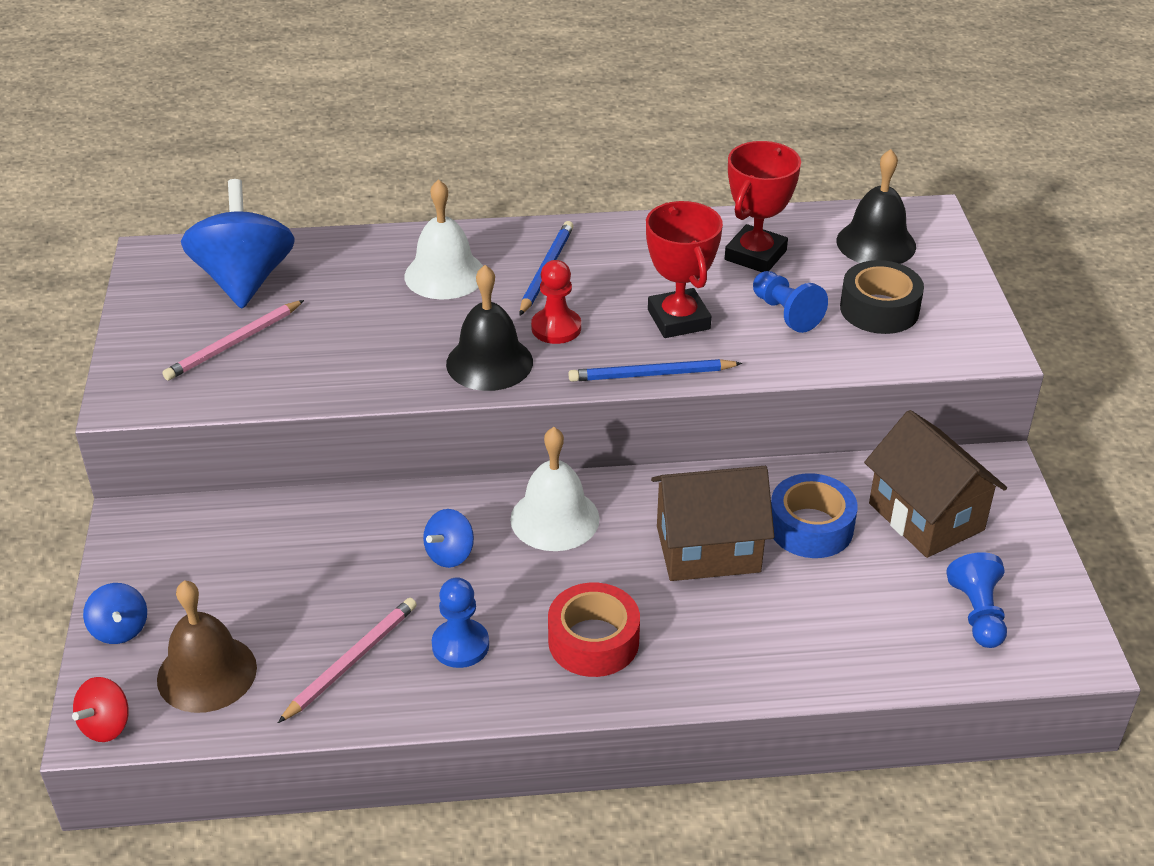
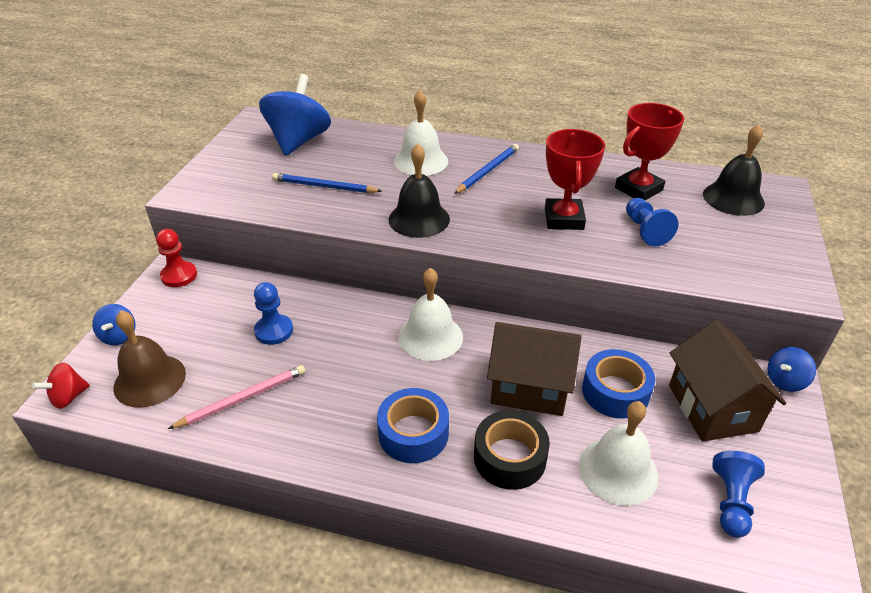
camera: 20 degrees right, 0 degrees up
pink pencil [162,300,304,380] -> none
blue spinning top [423,509,474,568] -> blue spinning top moved to [767,347,816,392]
blue pawn [432,577,489,668] -> blue pawn moved to [254,282,293,345]
red pawn [531,260,581,344] -> red pawn moved to [156,229,197,287]
red tape [548,583,640,677] -> blue tape [377,388,449,463]
blue pencil [568,359,742,382] -> blue pencil moved to [272,173,382,193]
black tape [840,260,924,334] -> black tape moved to [474,410,550,490]
none -> white bell [579,401,658,506]

